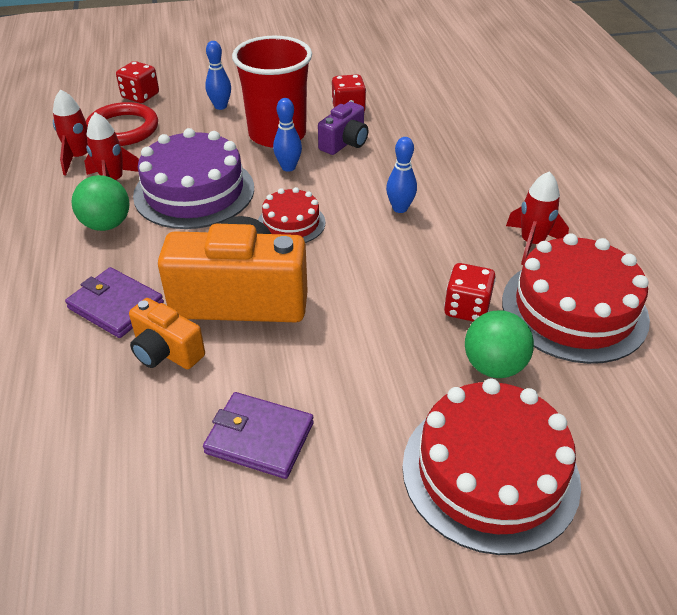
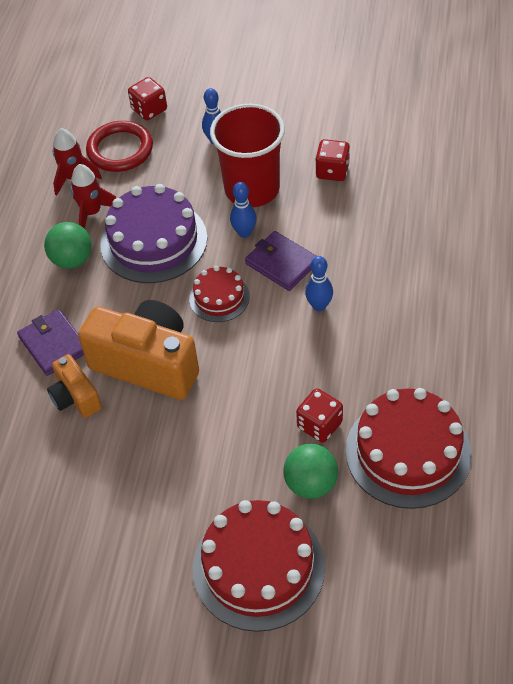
camera: 25 degrees right, 10 degrees up
purple wallet [203,392,314,479] -> purple wallet moved to [245,231,316,291]
purple camera [318,102,368,155] -> none
red rocket [506,171,569,265] -> none

